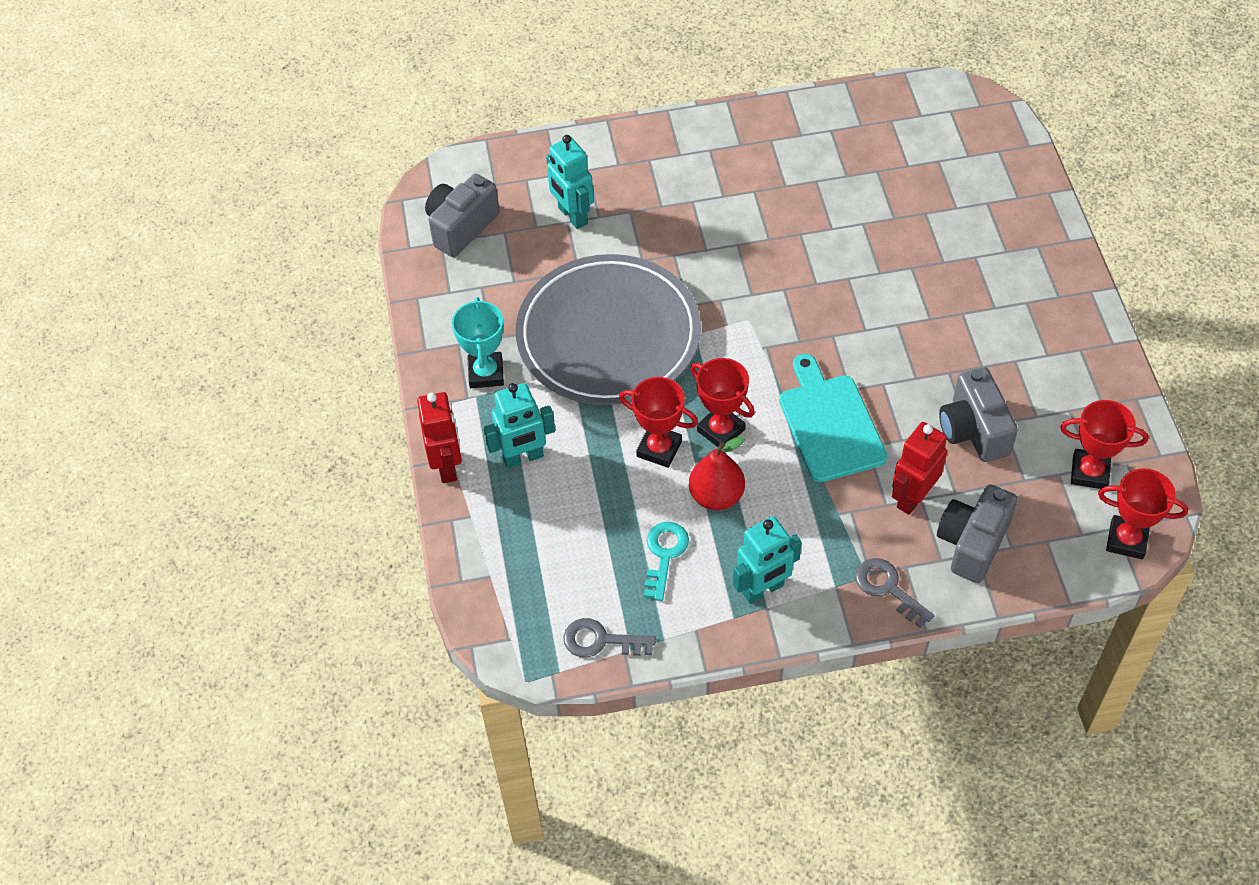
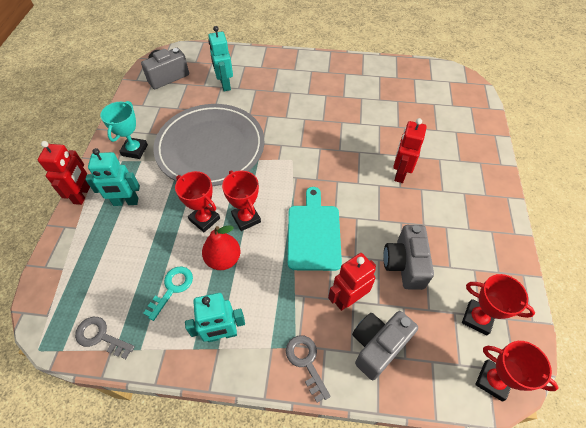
camera: 15 degrees right, 0 degrees up
none -> red robot [393,118,427,183]

